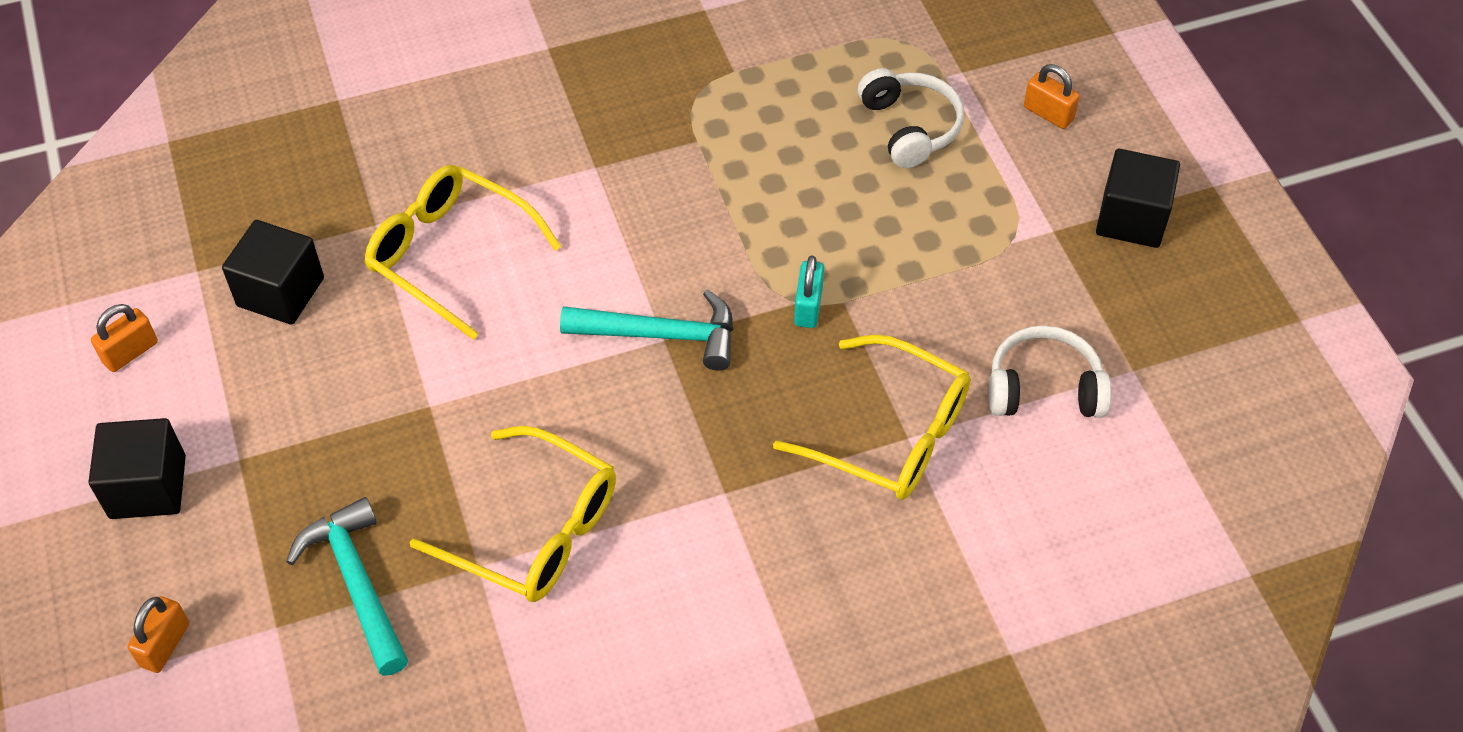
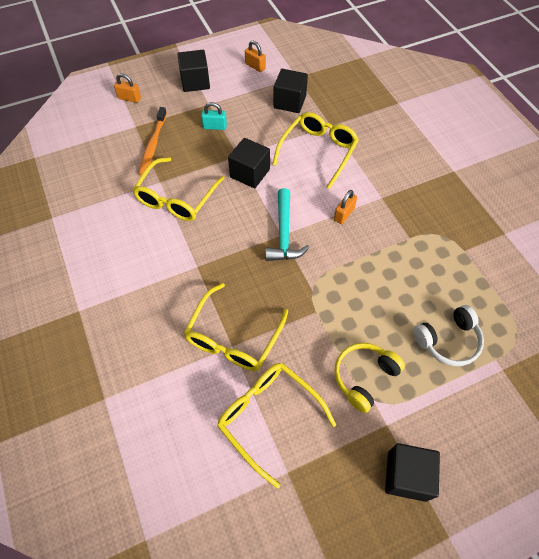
camera: 85 degrees right, 5 degrees up
turquoise hammer [286,497,408,676] -> orange toothbrush [139,107,167,175]
turquoise padlock [794,255,824,328] -> turquoise padlock moved to [201,102,227,130]
white headphones [989,325,1111,418] -> yellow glasses [217,363,336,488]
orange padlock [1024,64,1080,129] -> orange padlock moved to [334,190,357,224]
none -> black cube [228,138,270,188]
none -> yellow headphones [334,343,405,413]

